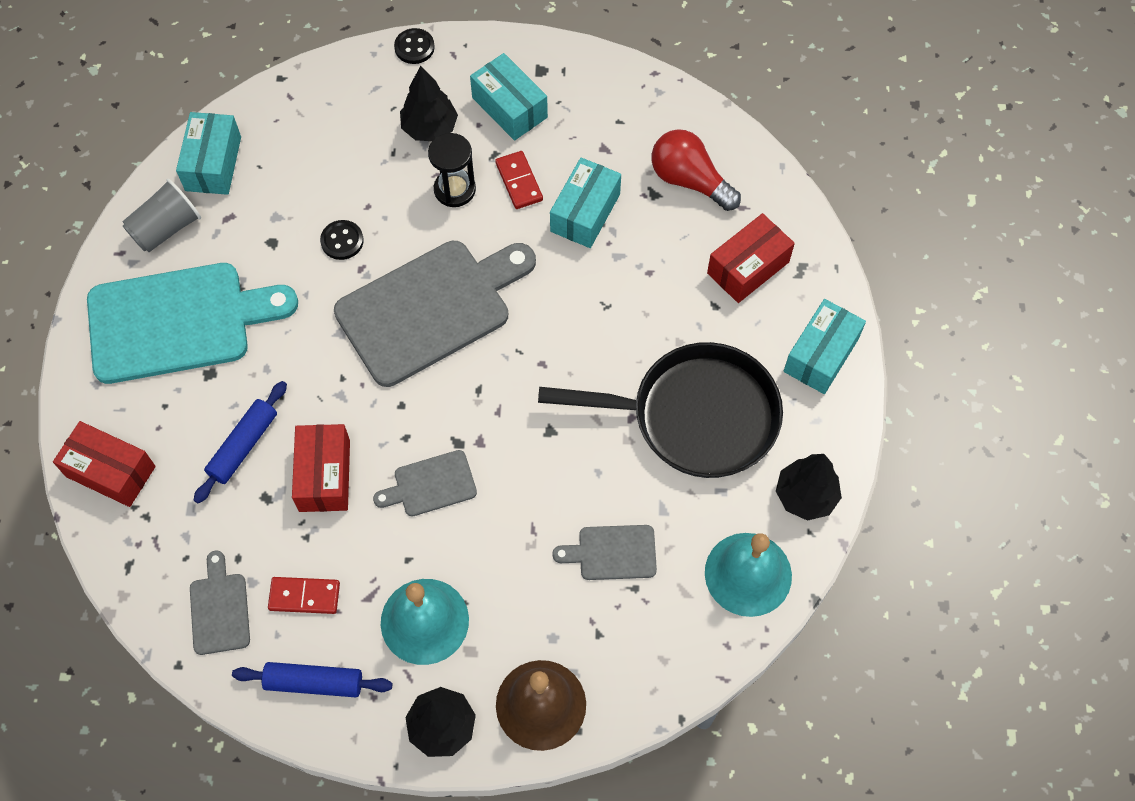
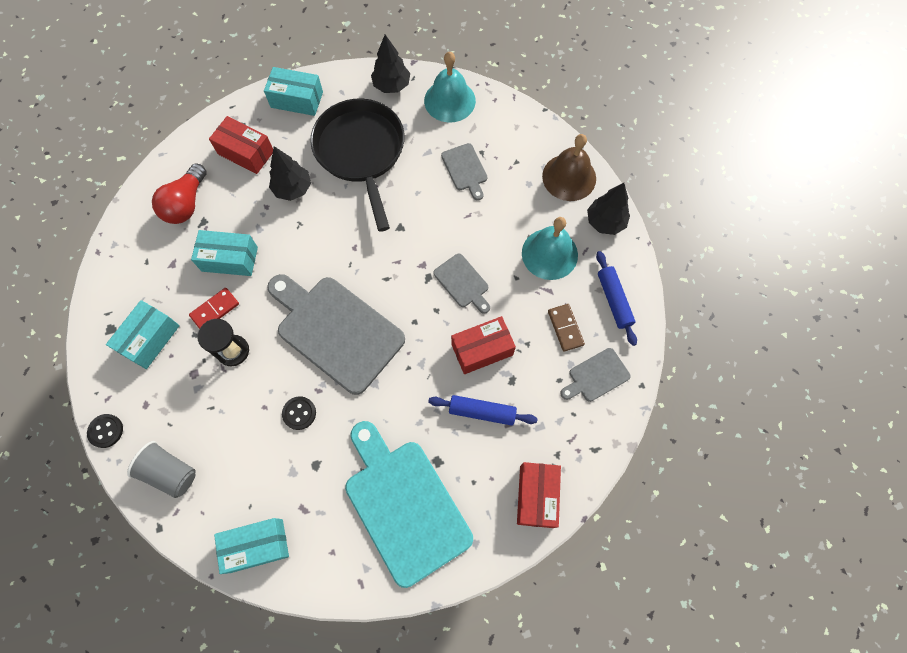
camera: 110 degrees left, 5 degrees up
grey cup [122,179,201,252] -> grey cup moved to [127,441,196,498]
red domino [268,577,340,614] -> brown domino [548,304,585,352]
black tree [400,66,458,141] -> black tree moved to [269,146,311,201]

